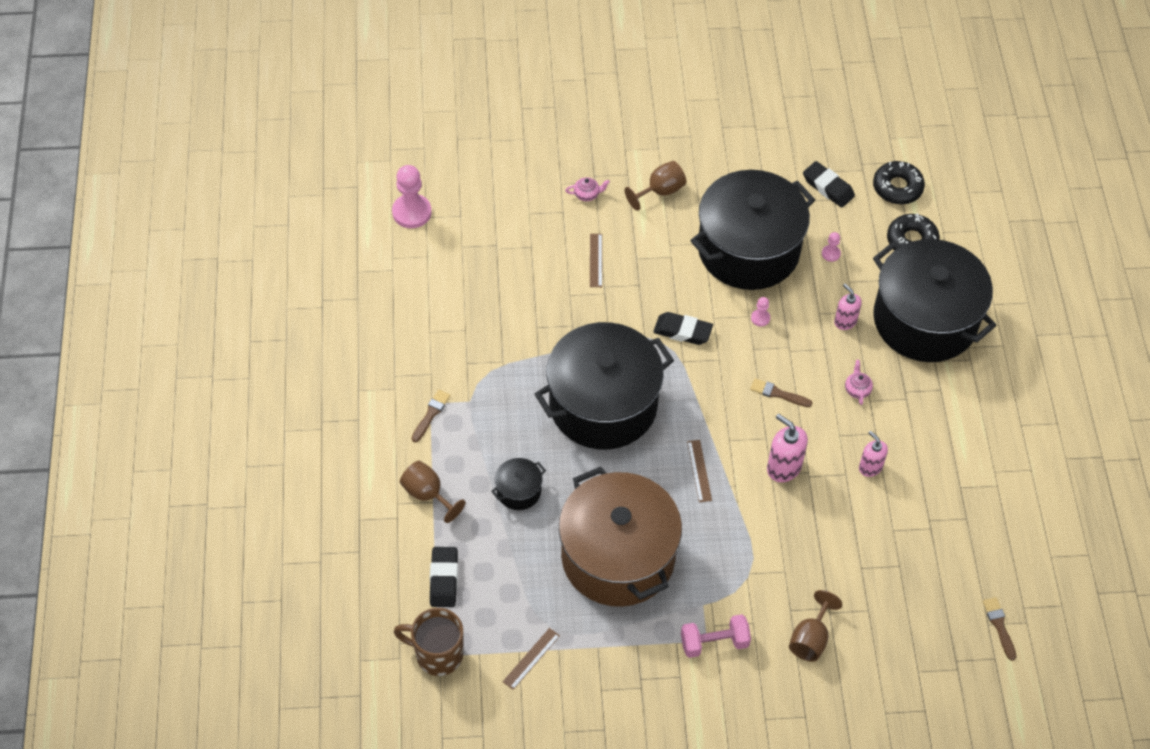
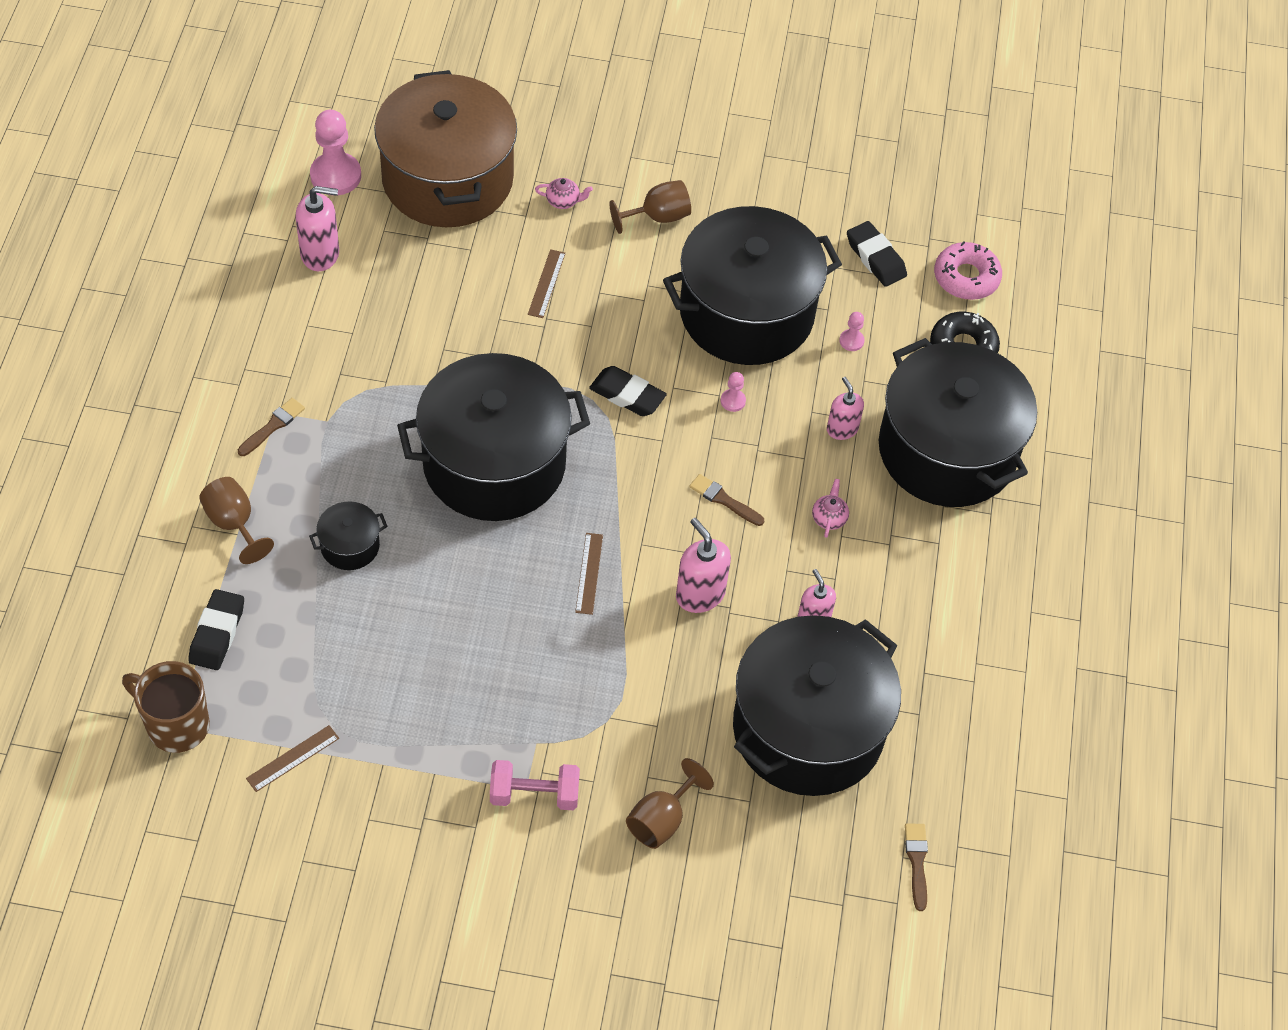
camera: 10 degrees right, 0 degrees up
brown pot [559,467,682,607] -> brown pot moved to [374,70,517,227]
black donut [873,161,925,204] -> pink donut [934,241,1002,300]
none -> pink soap dispenser [296,186,339,271]
none -> black pot [733,615,901,796]

